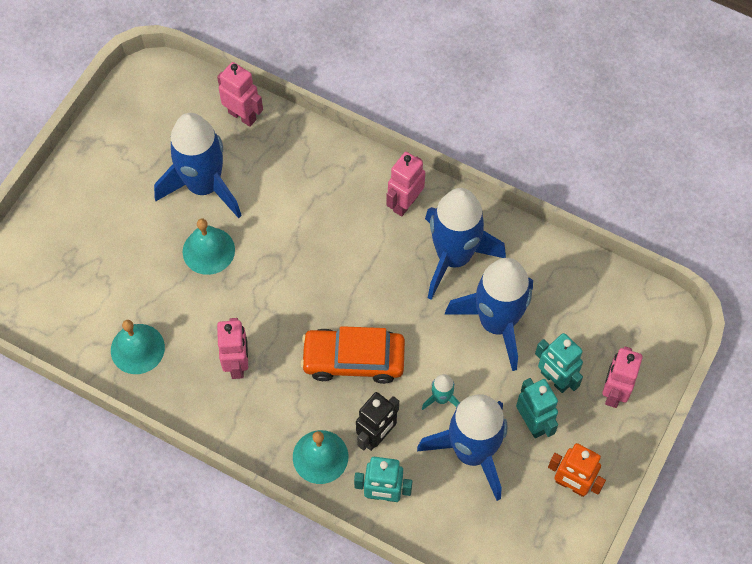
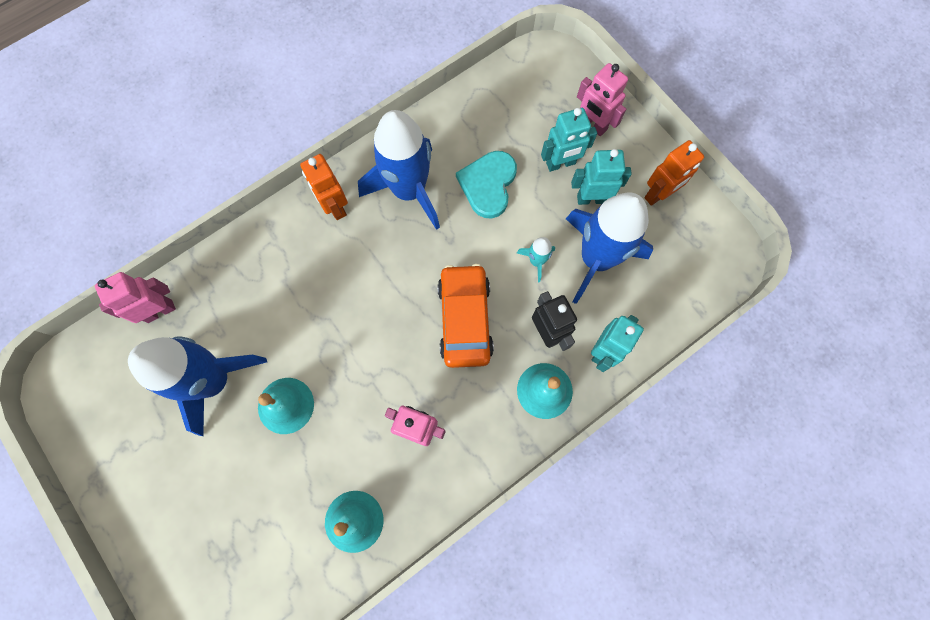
camera: 65 degrees left, 10 degrees up
orange car [301,326,405,384] -> orange car turned 150 degrees clockwise [437,264,494,368]
pink robot [386,152,425,217] -> orange robot [300,154,348,220]
blue rocket [445,258,533,371] -> turquoise heart [456,151,517,219]

